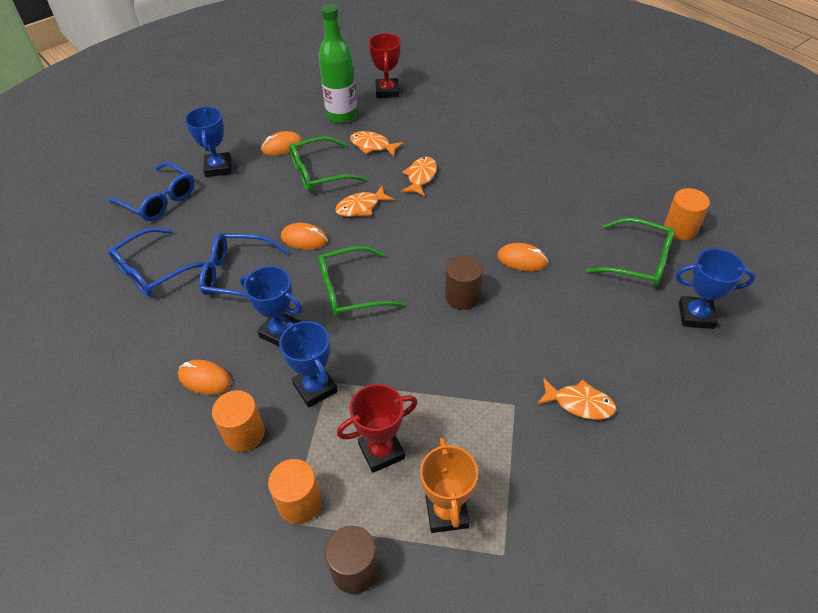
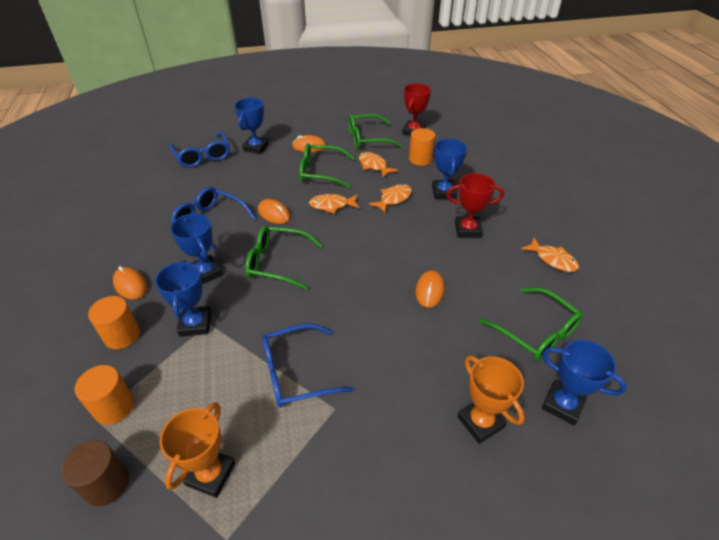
camera: 25 degrees right, 5 degrees down
blue glasses [108,227,206,296] -> blue glasses moved to [262,324,354,407]
green bottle [318,4,357,123] -> green glasses [349,114,402,149]
red trophy [337,384,418,473] -> red trophy moved to [446,173,504,238]
brown cylinder [445,255,483,310] -> none
orange mouse [498,243,548,272] -> orange mouse turned 60 degrees clockwise [415,270,445,308]
orange fish [537,378,616,420] -> orange fish moved to [521,238,579,272]
orange cylinder [664,188,710,240] -> orange cylinder moved to [409,128,435,166]
none -> blue trophy [432,139,467,199]
none -> orange trophy [457,356,525,444]

